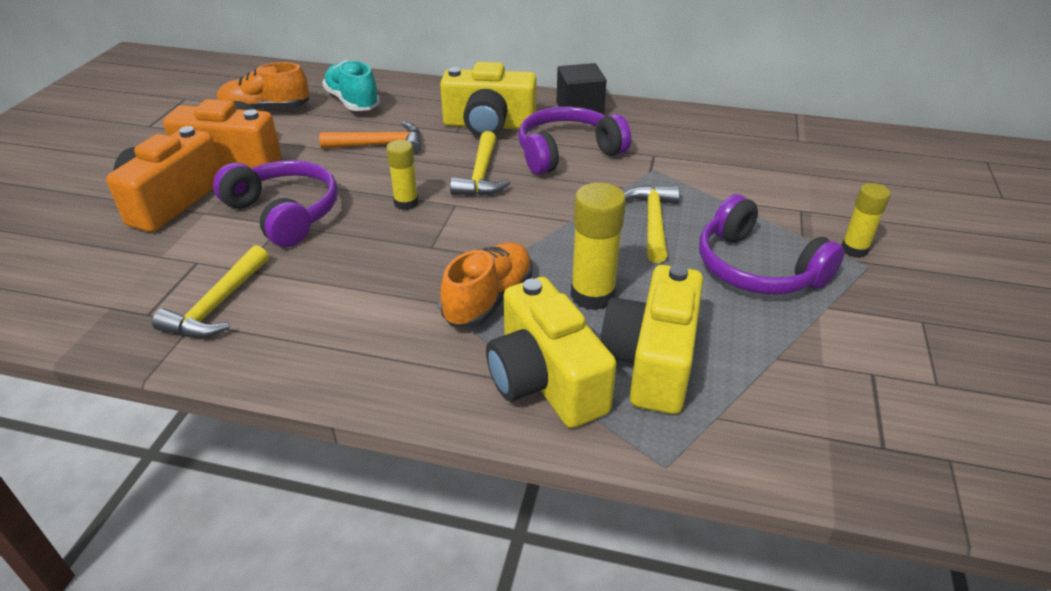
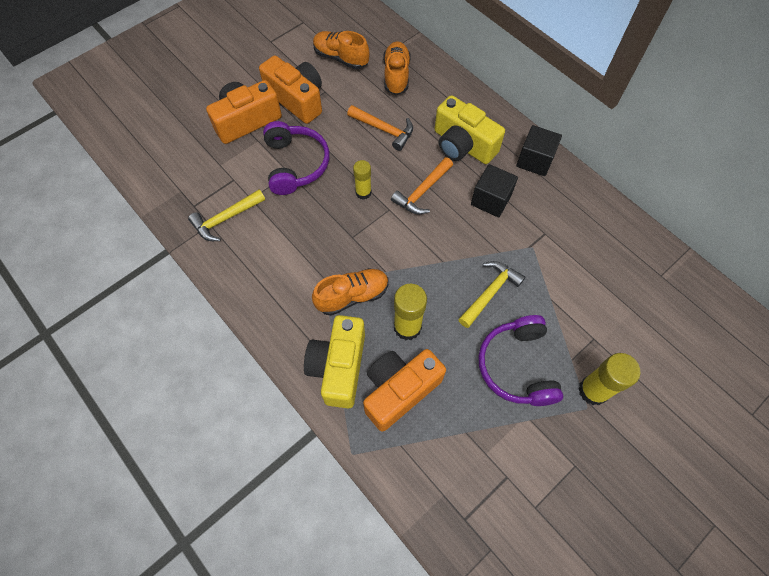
camera: 35 degrees right, 25 degrees up
turquoise shoe [322,60,380,111] -> orange shoe [383,41,411,95]
yellow hammer [450,131,511,196] -> orange hammer [391,157,453,214]
purple headphones [518,107,631,175] -> black cube [471,164,518,217]
yellow camera [600,265,703,414] -> orange camera [363,349,446,432]
yellow glue stick [841,183,891,258] -> yellow glue stick [578,353,640,405], size x1.57

